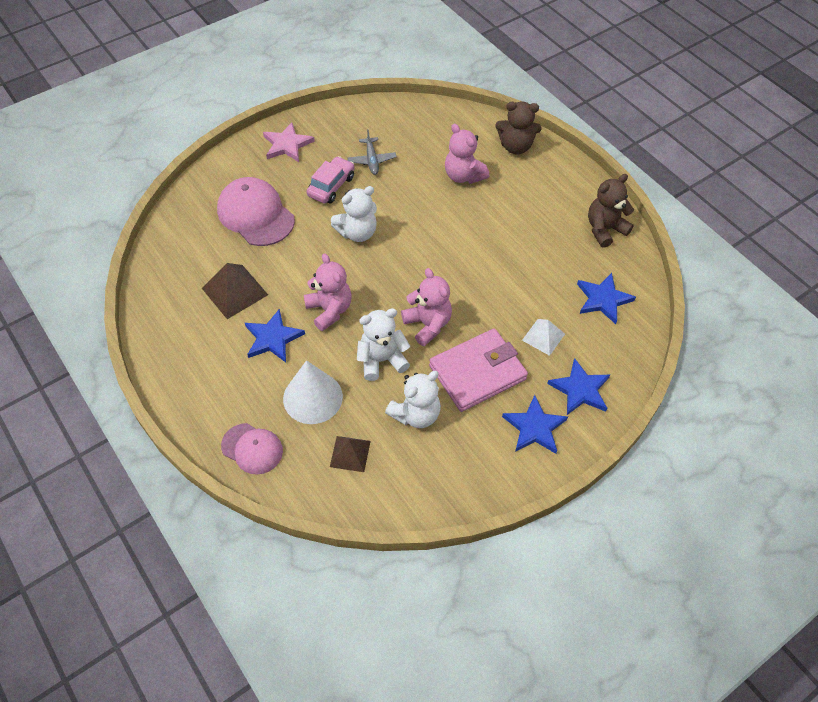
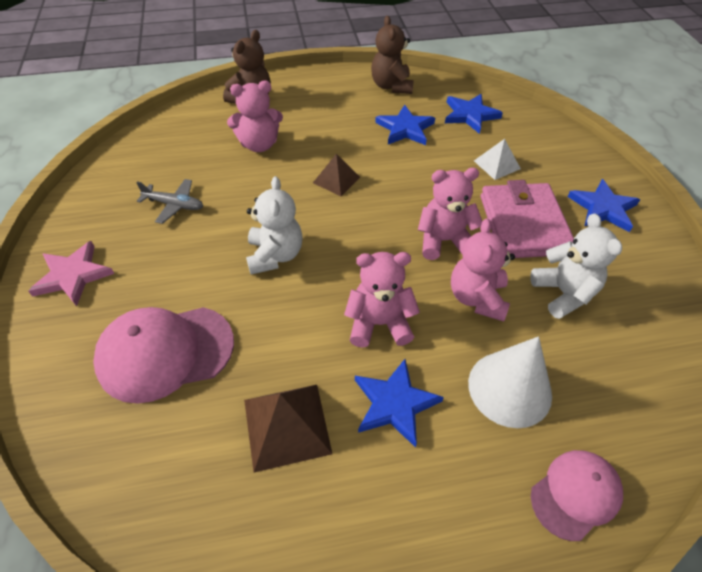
camera: 65 degrees left, 5 degrees down
pink car [307,156,354,204] -> none
brown pyramid [330,436,371,472] -> brown pyramid moved to [313,154,360,196]
white teddy bear [357,308,410,381] -> pink teddy bear [451,218,515,322]
blue star [547,358,610,415] -> blue star moved to [375,105,435,145]

